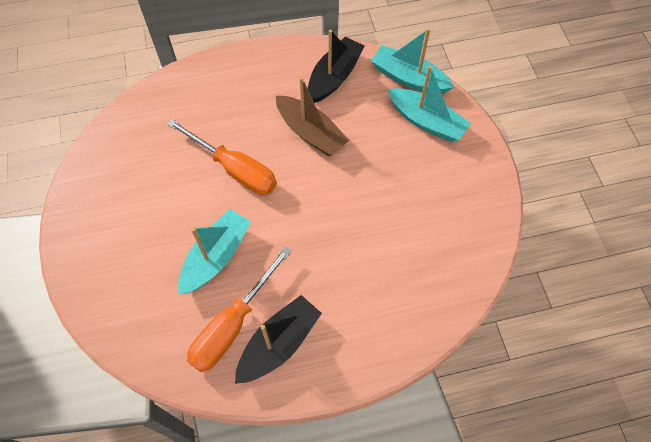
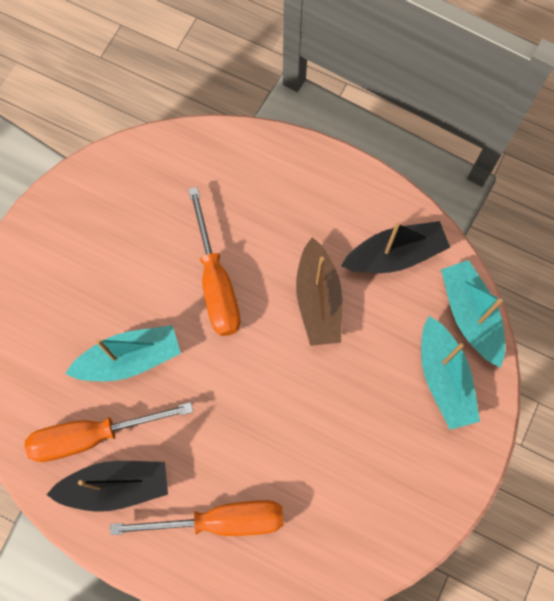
camera: 40 degrees right, 10 degrees up
none -> orange screwdriver [110,500,284,536]

